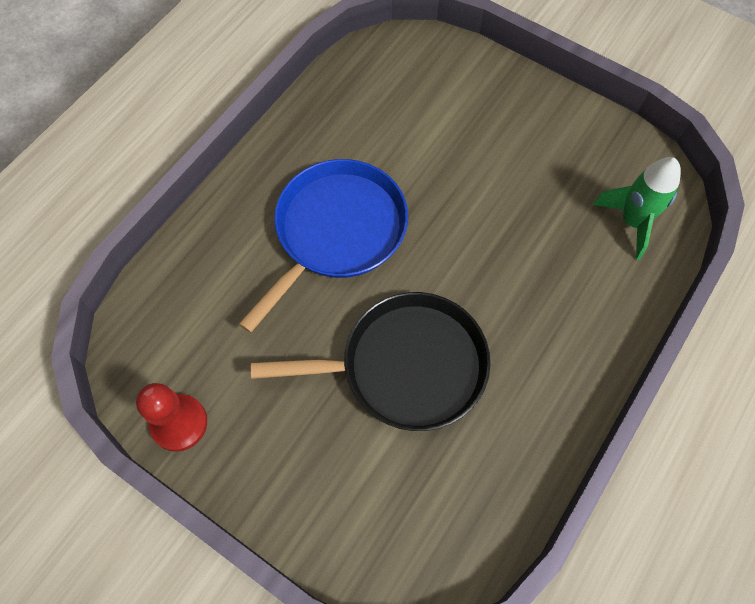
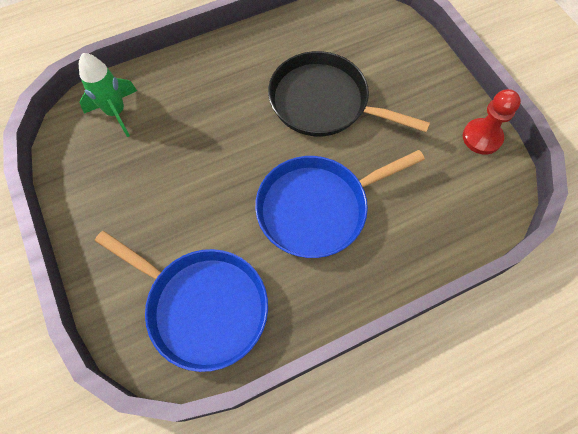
camera: 150 degrees left, 0 degrees up
none -> blue pan [95,231,268,372]

